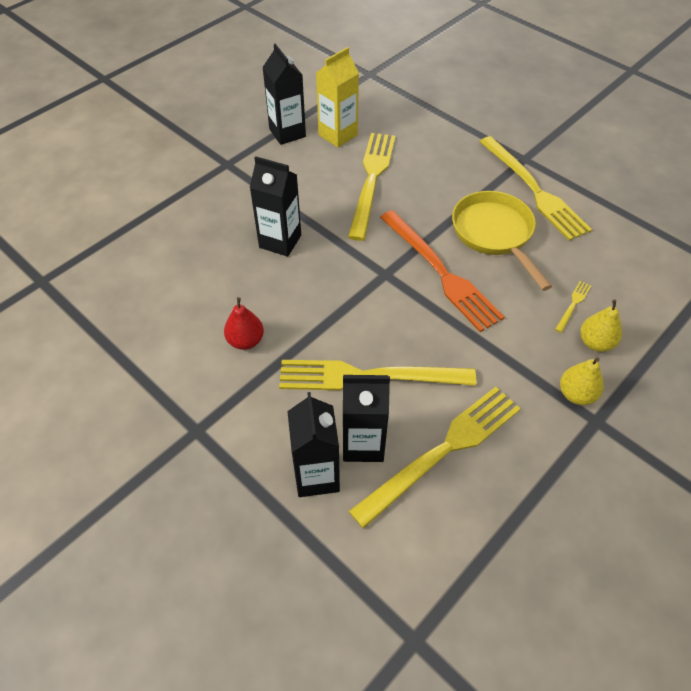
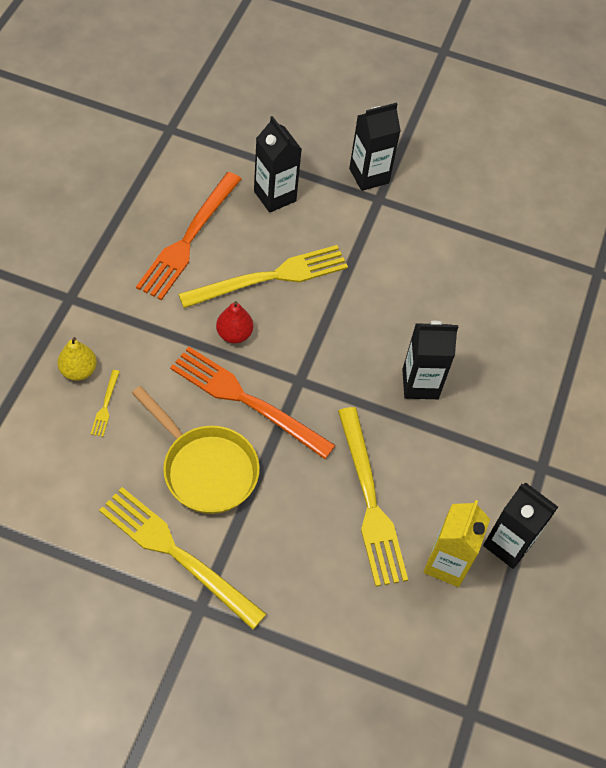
camera: 150 degrees right, 5 degrees up
red pear [224,297,264,350] -> red pear moved to [216,301,253,343]
black carton [343,375,390,462] -> black carton moved to [349,103,401,191]
yellow fork [349,387,521,529] -> orange fork [136,172,241,300]
yellow pear [560,358,604,405] -> none

